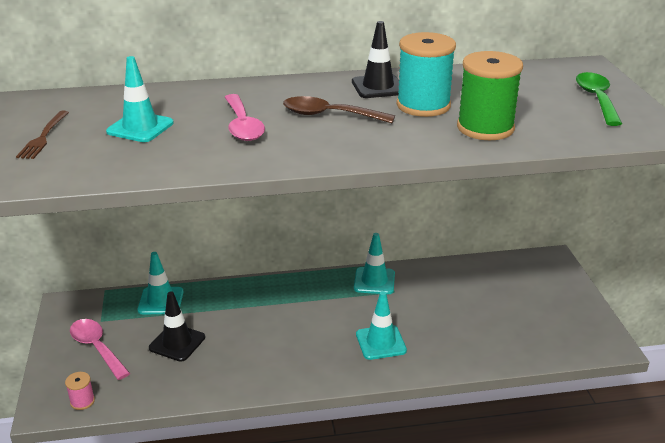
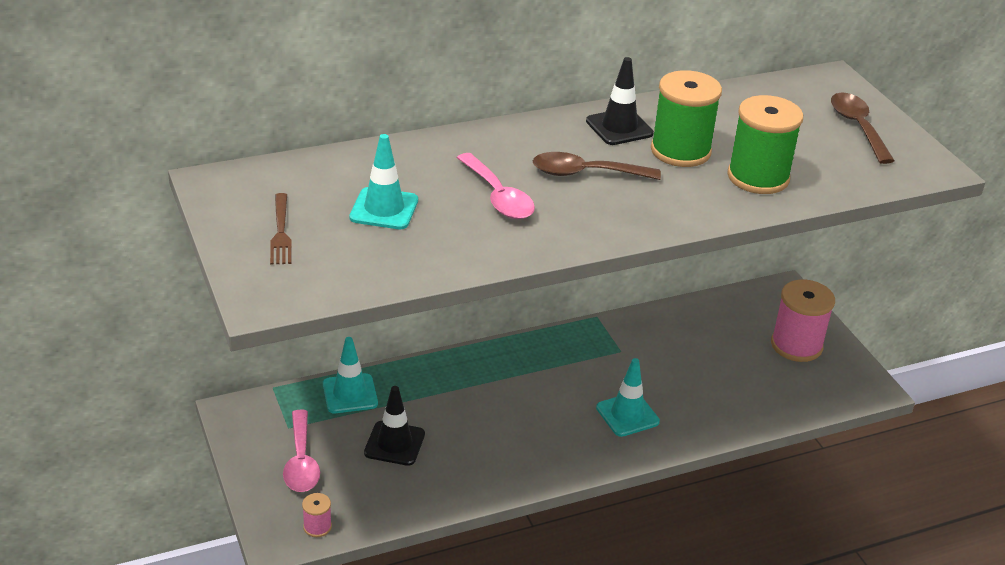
camera: 15 degrees left, 5 degrees up
pink spoon [70,319,130,380] -> pink spoon turned 135 degrees counterclockwise [283,410,320,492]
turquoise traffic cone [354,233,395,294] -> none
turquoise spool [397,32,456,117] -> green spool [651,70,722,167]
green spoon [576,72,622,126] -> brown spoon [831,93,895,164]
none -> pink spool [771,279,835,362]

